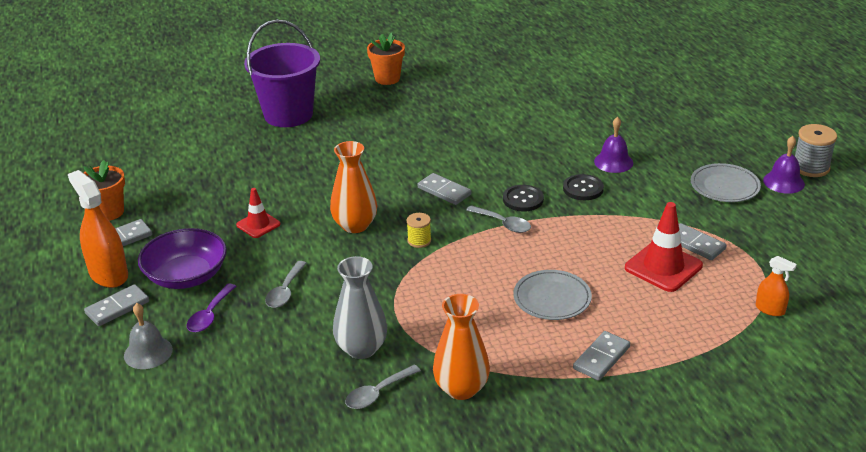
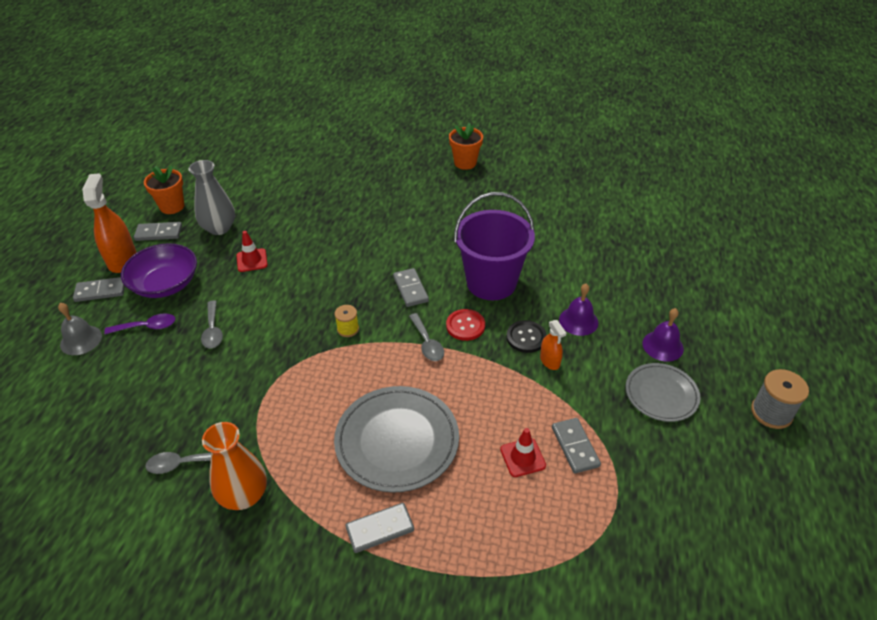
camera: 30 degrees right, 10 degrees up
purple spoon [187,283,236,332] -> purple spoon turned 150 degrees counterclockwise [104,313,176,334]
purple bucket [244,20,320,127] -> purple bucket moved to [454,192,535,300]
grey spoon [265,261,307,308] -> grey spoon turned 60 degrees counterclockwise [201,300,223,348]
orange vase [330,141,377,233] -> none
grey vase [333,256,387,359] -> grey vase moved to [189,160,235,235]
black button [503,185,544,212] -> red button [446,309,485,341]
grey plate [513,270,592,320] -> grey plate [334,386,459,493], size x1.62
red traffic cone [625,202,703,292] -> red traffic cone [500,428,546,477], size x0.60
orange spray bottle [756,256,797,316] -> orange spray bottle moved to [540,320,566,370]
purple bell [763,136,805,194] -> purple bell moved to [642,308,684,361]

